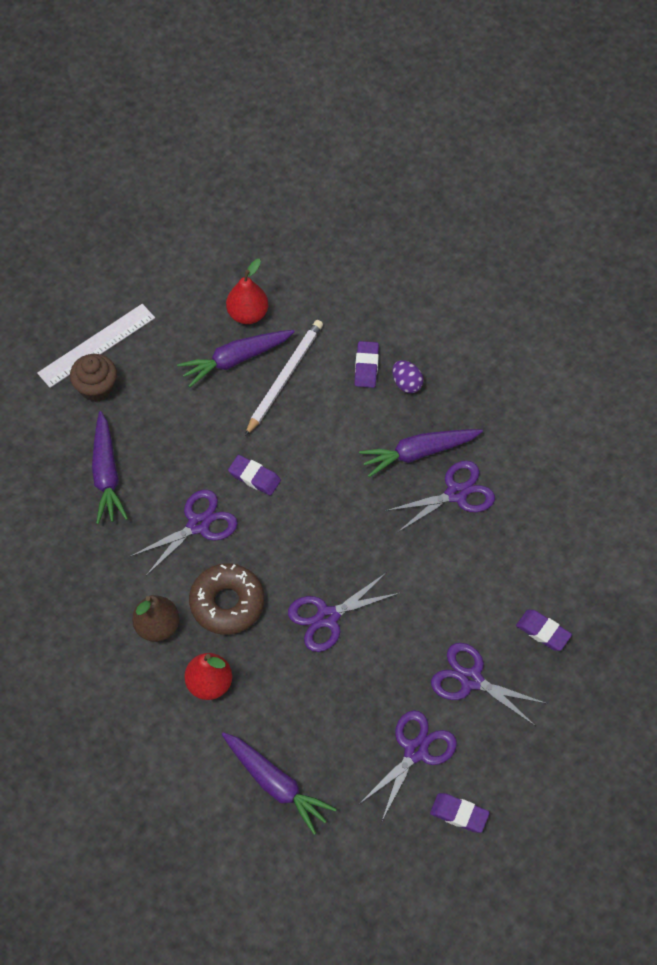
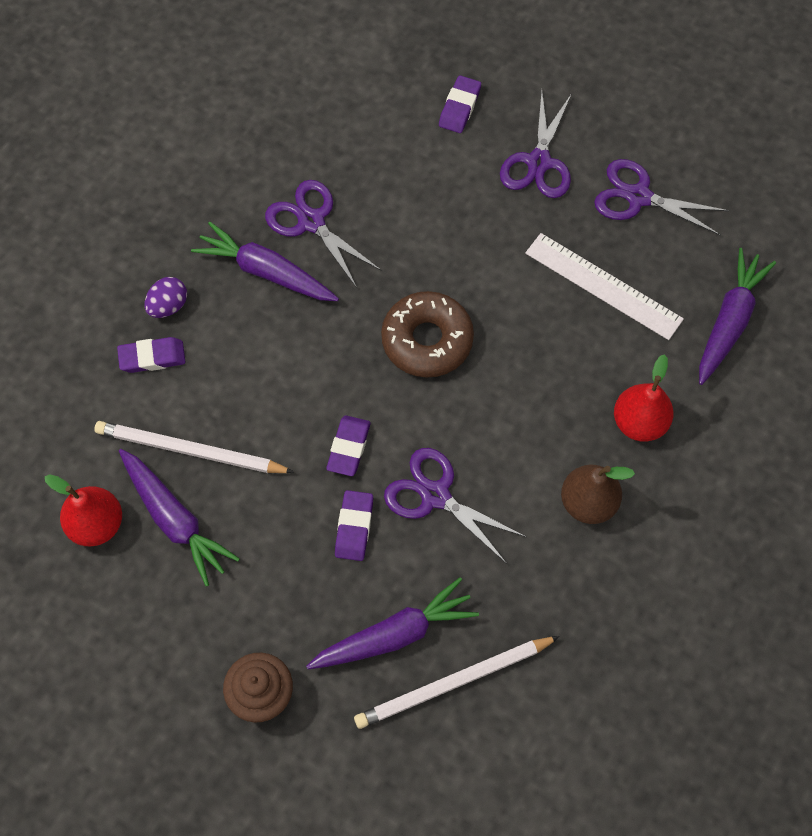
camera: 105 degrees left, 5 degrees up
white ruler [37,304,155,388] -> white ruler moved to [525,233,684,340]
brown donut [189,563,264,635] -> brown donut moved to [381,291,474,378]
purple scissors [288,572,400,652] -> none
purple carrot [359,429,483,477] -> purple carrot turned 150 degrees clockwise [191,222,339,301]
purple eraser [430,793,490,833] -> purple eraser moved to [335,490,373,561]
none -> white pencil [354,636,560,729]

